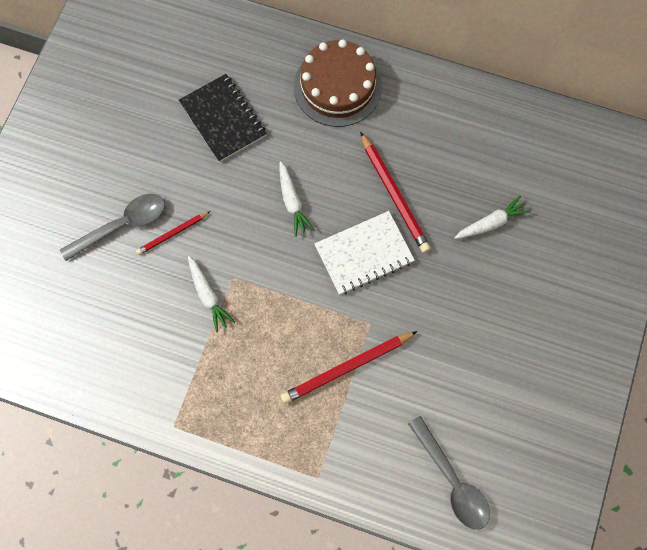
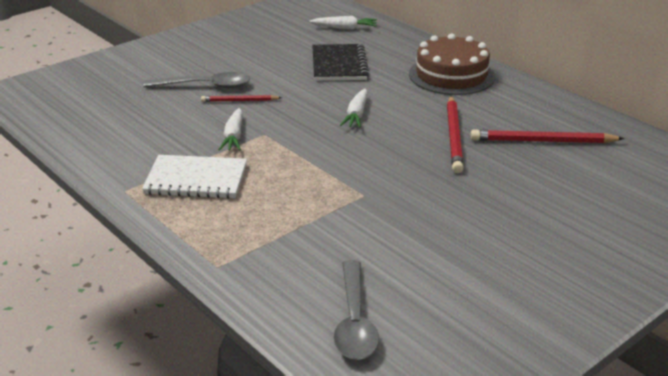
camera: 30 degrees right, 40 degrees down
red pencil [280,331,418,404] -> red pencil moved to [471,129,624,143]
white notebook [314,211,415,295] -> white notebook moved to [142,155,247,199]
white carrot [454,195,531,239] -> white carrot moved to [309,16,377,30]

